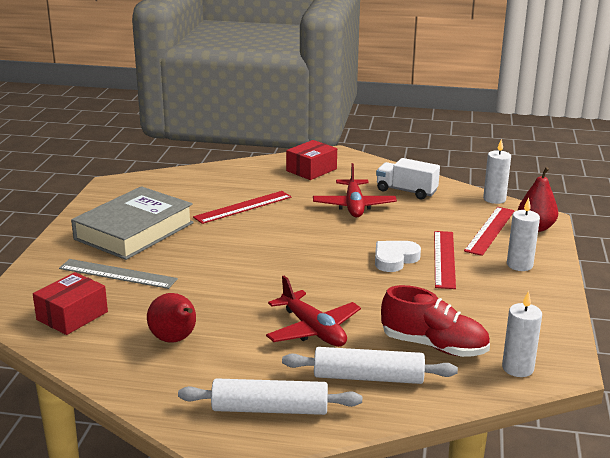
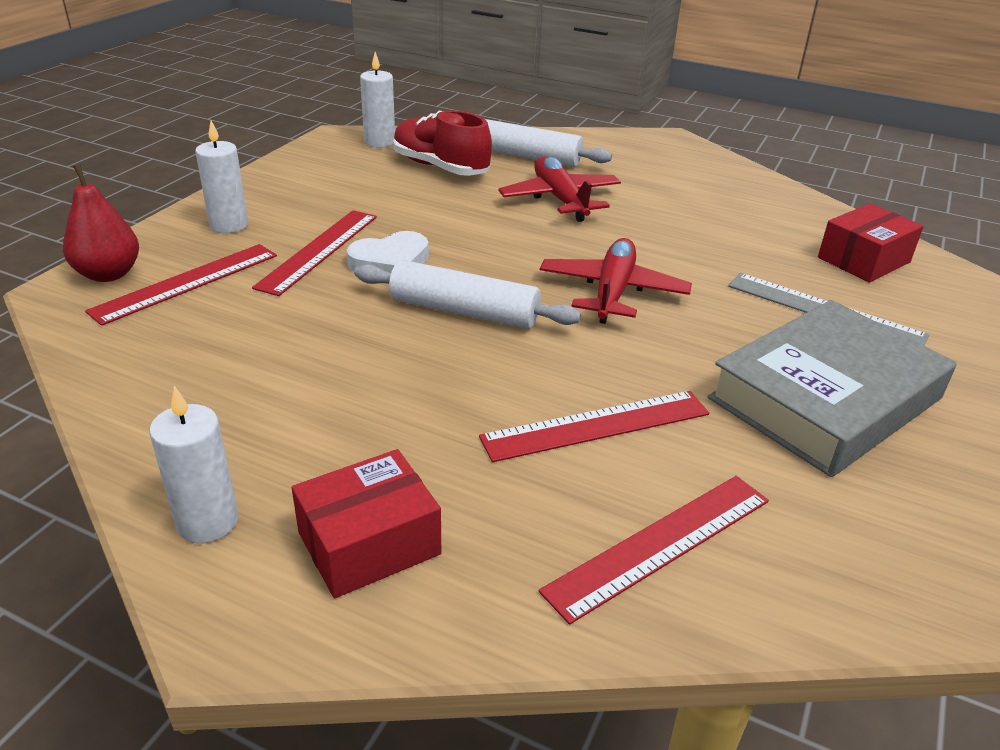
camera: 165 degrees left, 10 degrees up
red pear [147,293,196,343] -> none
white rolling pin [178,378,362,415] -> white rolling pin moved to [354,260,581,329]
red plane [313,163,397,218] -> red plane moved to [540,238,692,324]
white truck [376,158,440,199] -> none
white candle [483,139,511,204] -> white candle moved to [149,386,238,543]
none -> red ruler [539,476,769,625]

